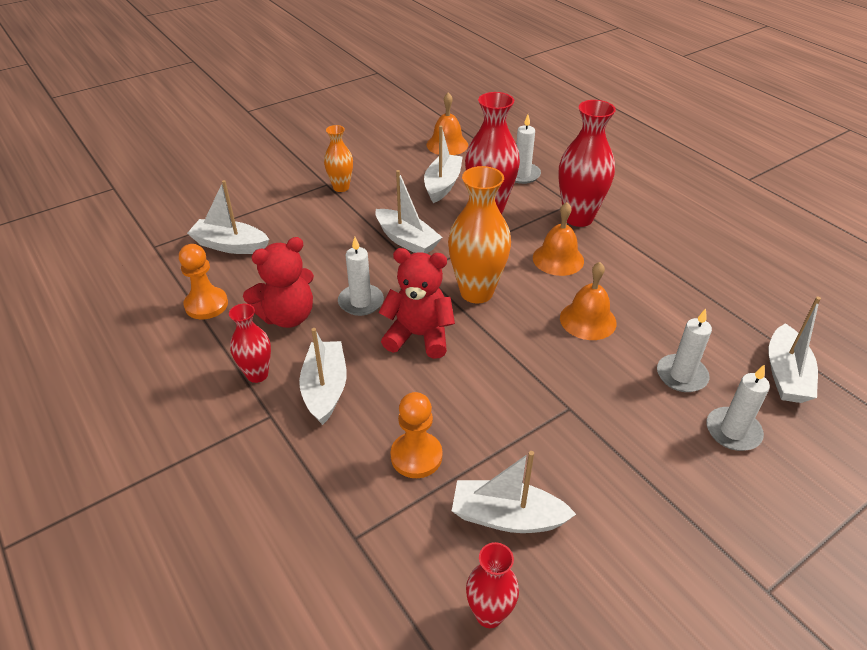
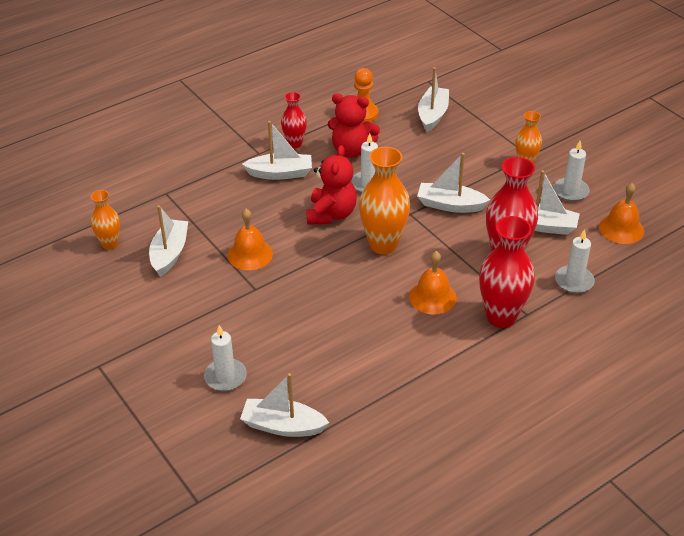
camera: 90 degrees right, 0 degrees up
red teddy bear [243,237,314,328] -> red teddy bear turned 45 degrees counterclockwise [328,93,380,158]
white boat [375,170,442,253] -> white boat turned 60 degrees clockwise [417,153,490,213]
orange pawn [390,392,442,478] -> none
red vase [466,542,519,628] -> orange vase [91,190,120,250]
orange bell [560,262,617,340] -> orange bell moved to [227,209,273,270]
white candle [657,309,712,392] -> white candle moved to [553,141,590,201]

